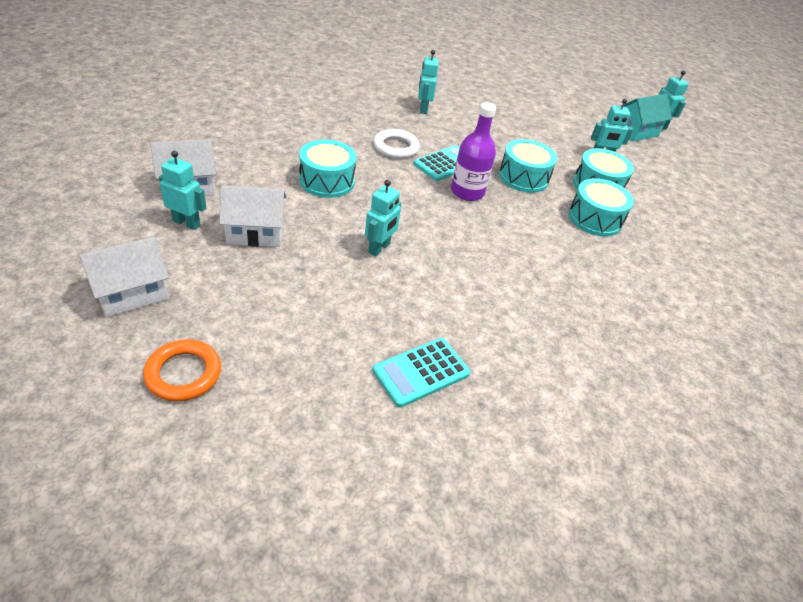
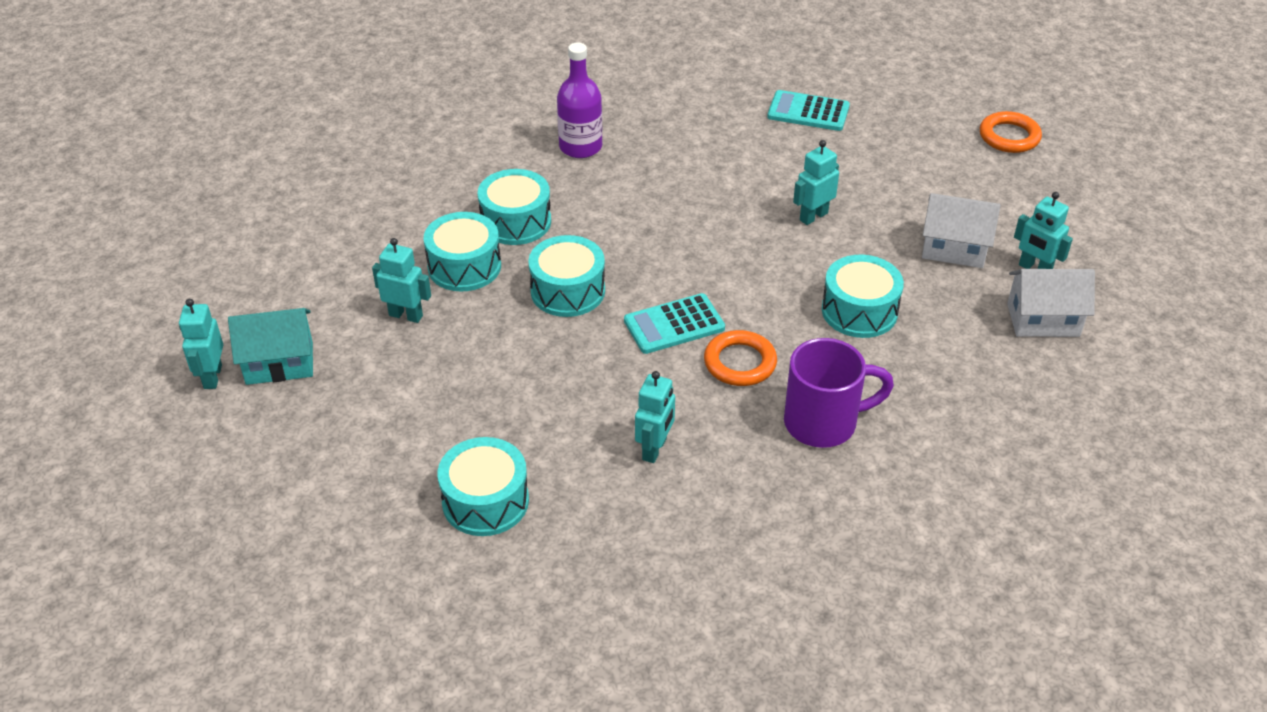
camera: 155 degrees left, 0 degrees up
white house [80,237,169,317] -> none
turquoise calculator [372,338,471,408] -> turquoise calculator turned 150 degrees counterclockwise [767,90,850,131]
white ring [374,129,420,159] -> orange ring [704,330,777,386]
purple bottle [451,102,496,201] -> purple bottle moved to [557,43,602,158]
none -> turquoise drum [438,437,529,536]
none -> purple mug [784,338,894,448]

